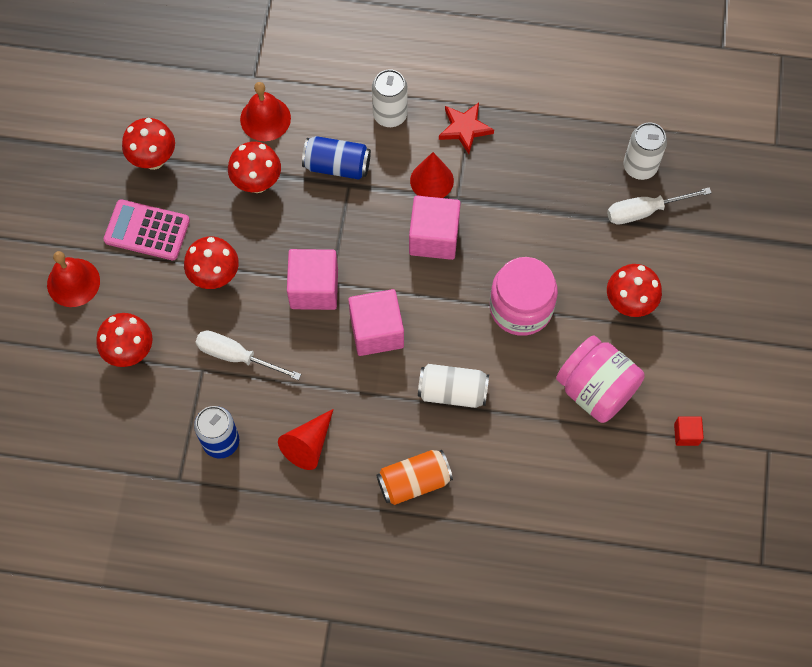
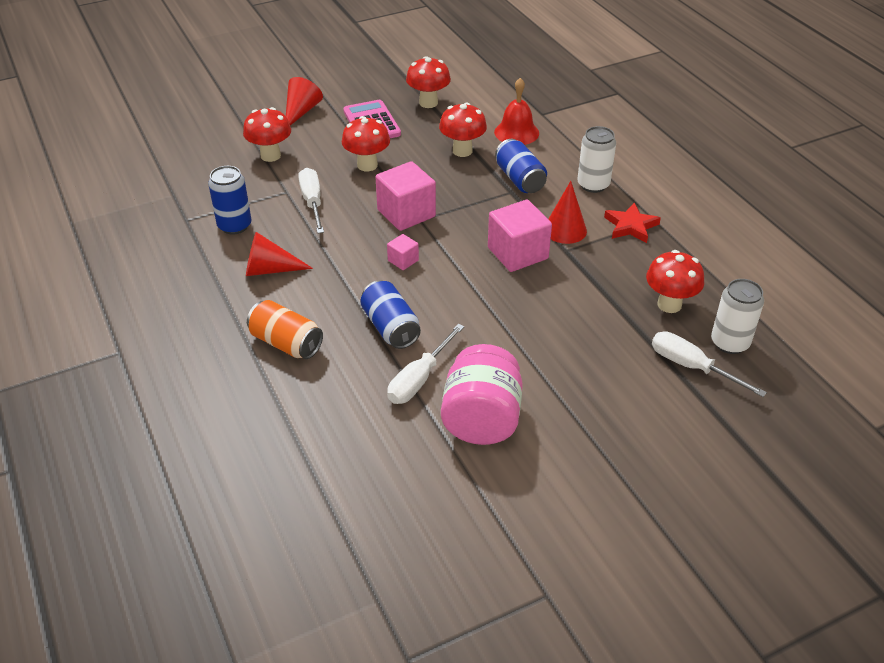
camera: 55 degrees right, 25 degrees down
red bell [47,251,100,307] -> red cone [286,77,323,126]
pink cube [348,289,404,356] -> pink cube [387,234,419,270], size x0.49
white can [418,364,489,408] -> blue can [360,280,421,349]
pink jar [490,257,558,336] -> none
red mushroom [607,264,662,317] -> red mushroom moved to [646,250,705,313]
red cube [674,416,704,446] -> none
none -> white screwdriver [387,324,464,404]

